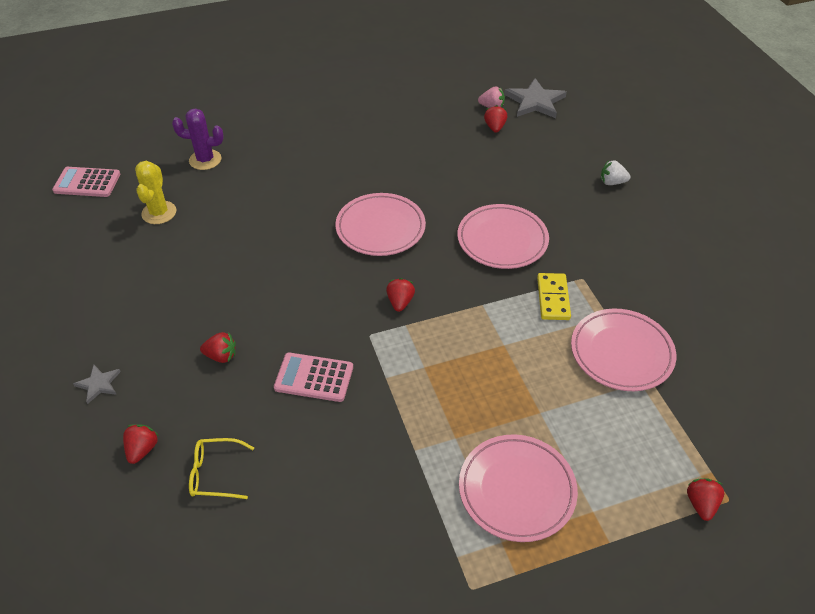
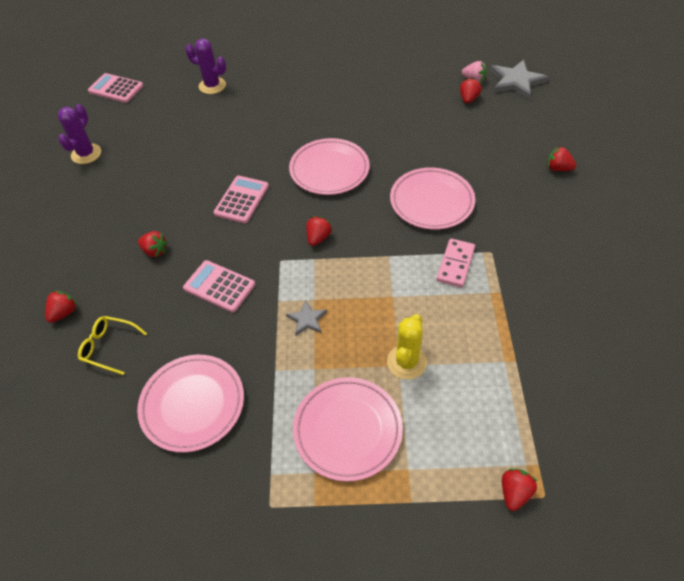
camera: 20 degrees right, 5 degrees up
grey star [73,365,121,404] -> grey star moved to [286,300,327,335]
yellow cactus [135,161,177,224] -> yellow cactus moved to [387,314,427,380]
yellow domino [537,273,571,320] -> pink domino [437,238,475,287]
pink plate [571,309,676,391] -> pink plate moved to [137,355,244,453]
white strawberry [601,160,631,185] -> red strawberry [547,147,576,171]
none -> purple cactus [58,104,101,164]
none -> pink calculator [214,176,269,223]

